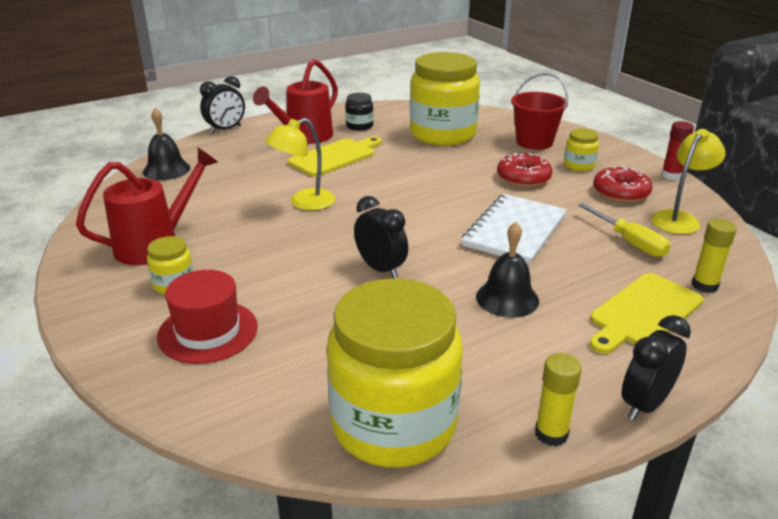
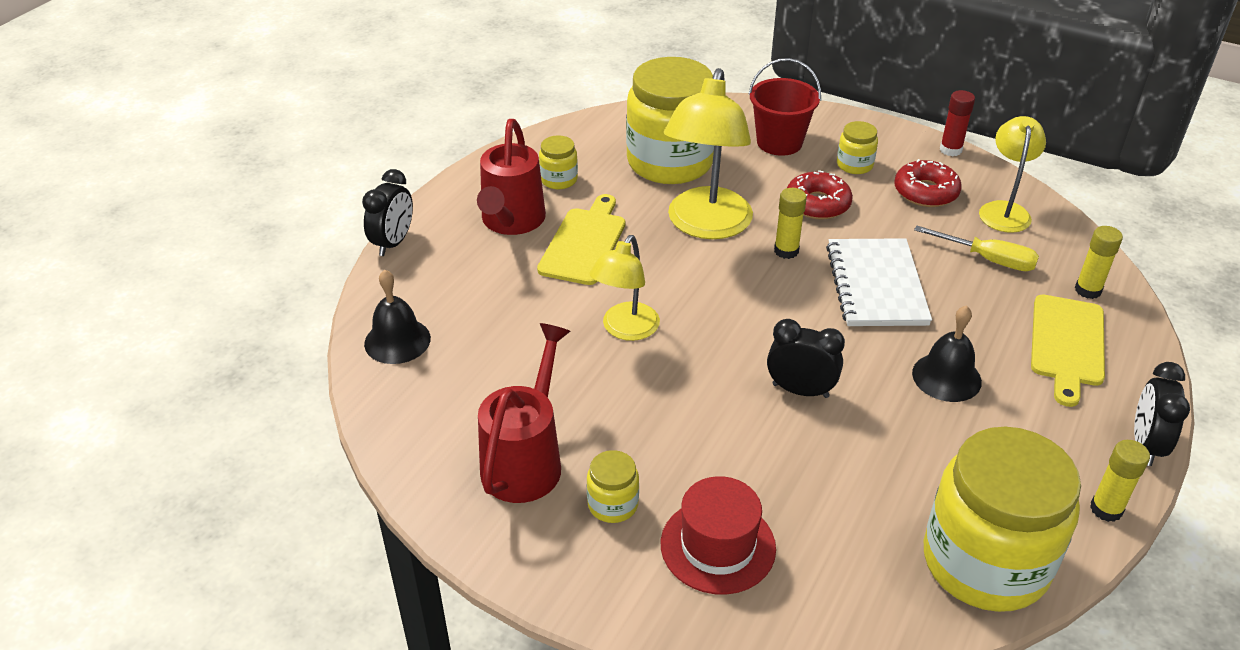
camera: 30 degrees left, 10 degrees up
black jar [345,93,373,131] -> yellow jar [539,135,578,189]
none -> yellow lamp [664,68,753,239]
none -> yellow glue stick [774,188,807,259]

